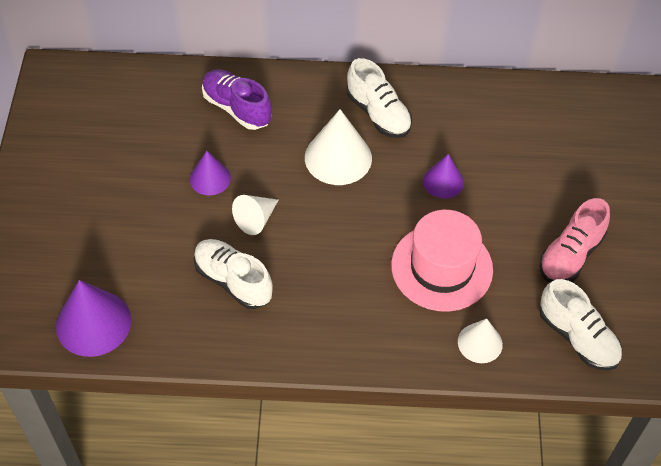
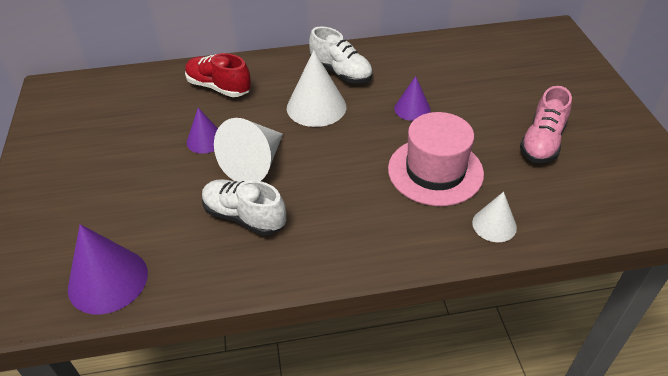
camera: 10 degrees left, 10 degrees down
purple shoe [202,69,272,130] -> red shoe [185,53,251,97]
white cone [232,195,278,235] -> white cone [214,118,283,182], size x1.67
white shoe [539,279,622,371] -> none

